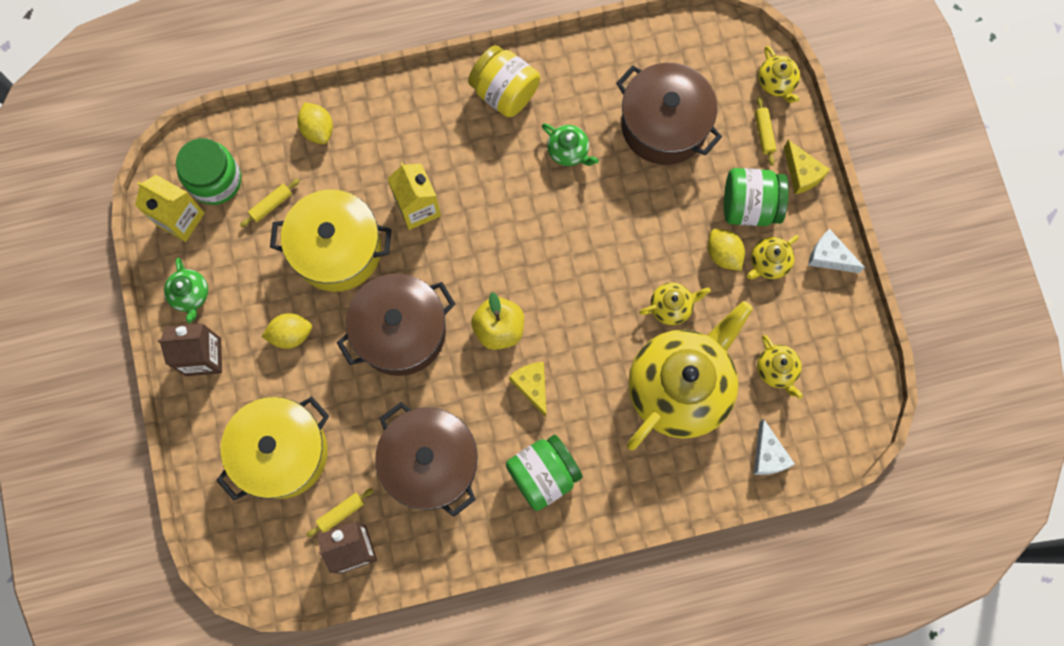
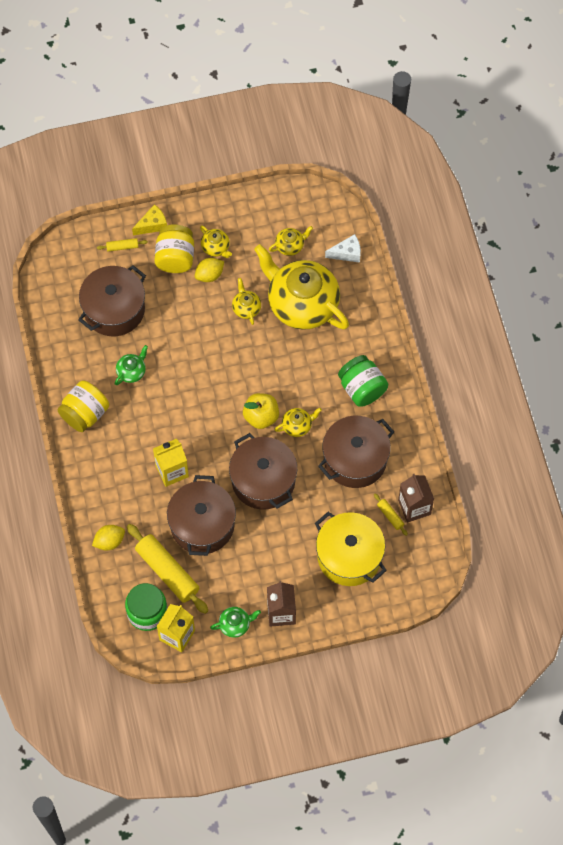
camera: 90 degrees left, 10 degrees down
yellow rolling pin [240,179,300,227] -> yellow rolling pin [127,524,208,614], size x2.23
yellow lemon [262,313,312,349] -> none
yellow pot [270,189,392,292] -> brown pot [167,475,236,556]
yellow cheese [509,362,546,417] -> none
green jar [724,168,789,226] -> yellow jar [154,224,194,273]
yellow teapot [758,46,800,103] -> yellow teapot moved to [275,408,322,437]
white cheese [808,229,865,273] -> none

